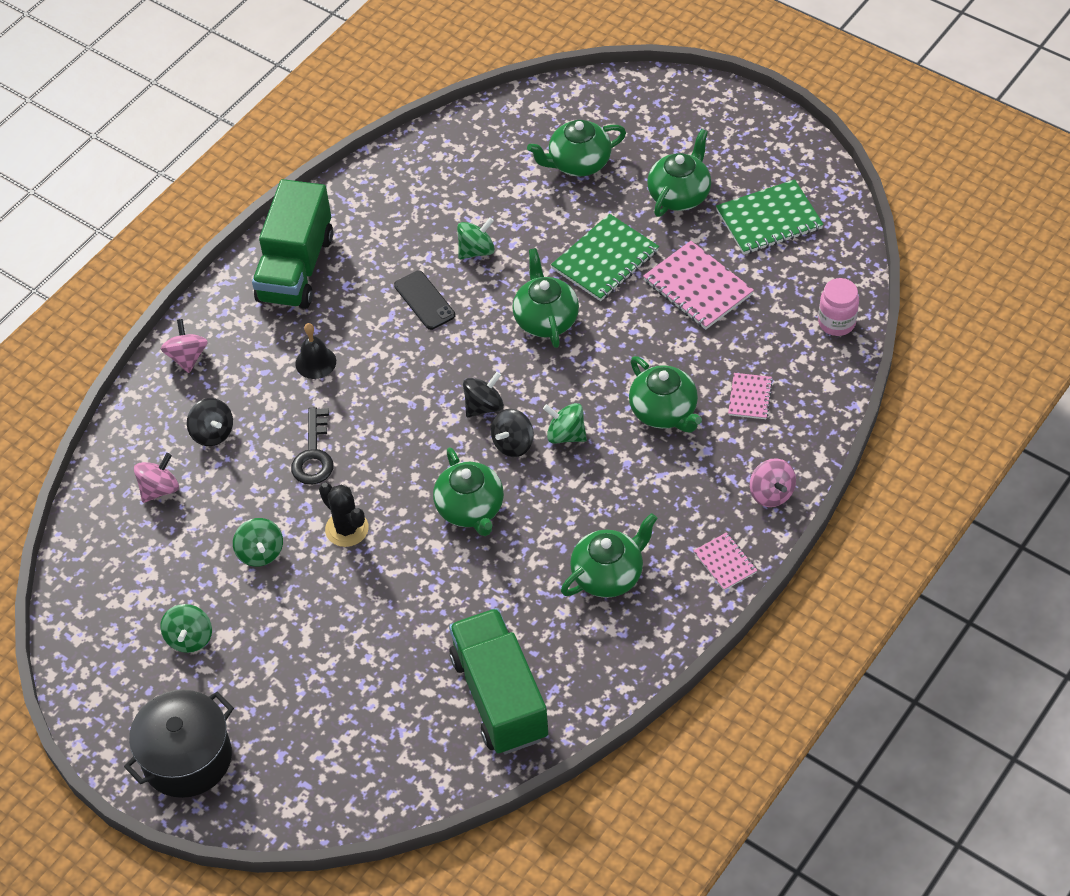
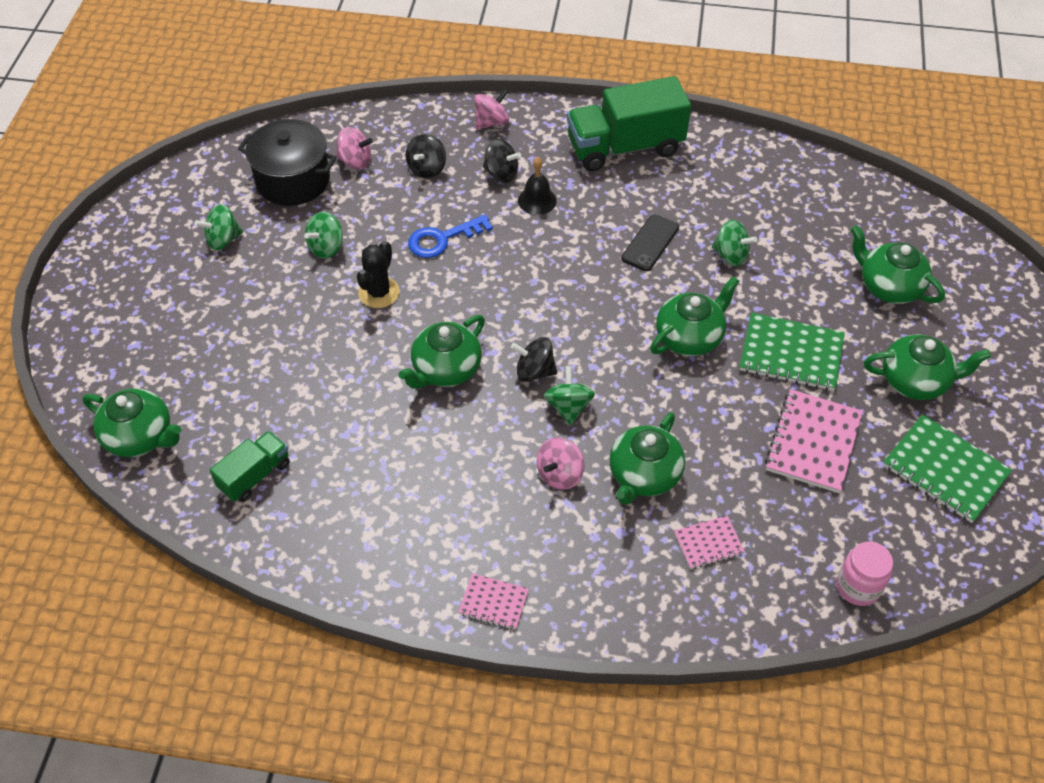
camera: 60 degrees right, 0 degrees up
black pot [124,690,234,798] -> black pot moved to [238,119,337,206]
black key [291,407,333,485] -> blue key [408,215,493,258]
green truck [449,608,548,754] -> green truck [210,431,290,502], size x0.53
black spinning top [463,372,504,417] -> black spinning top moved to [483,139,521,183]
green teapot [561,513,658,598] -> green teapot moved to [82,388,181,457]
pink notebook [694,532,757,591] -> pink notebook turned 75 degrees clockwise [458,573,529,630]
pink spinning top [750,459,796,507] -> pink spinning top moved to [537,437,584,490]

